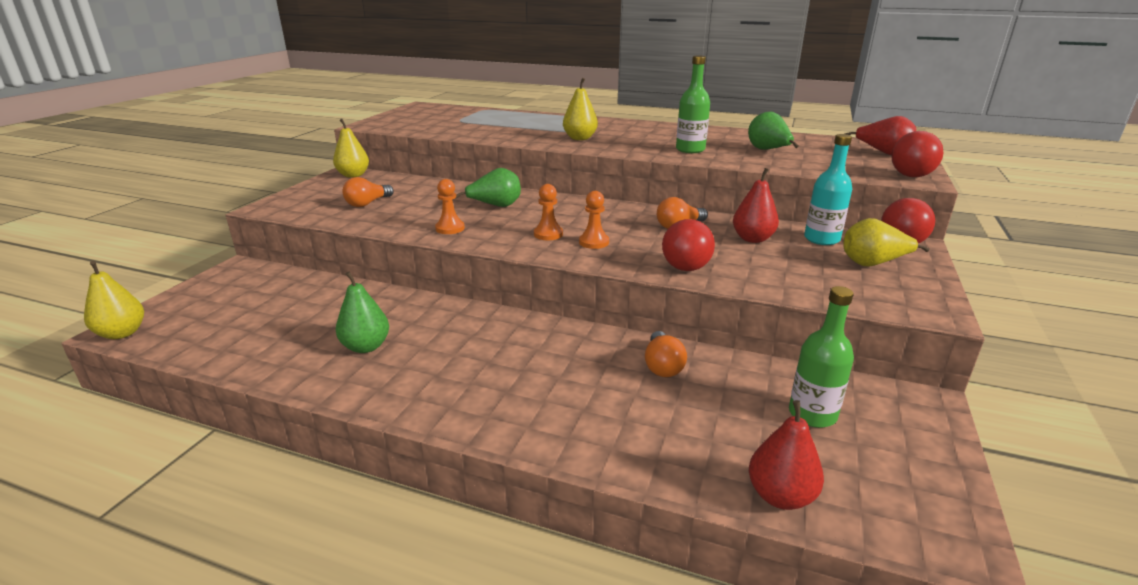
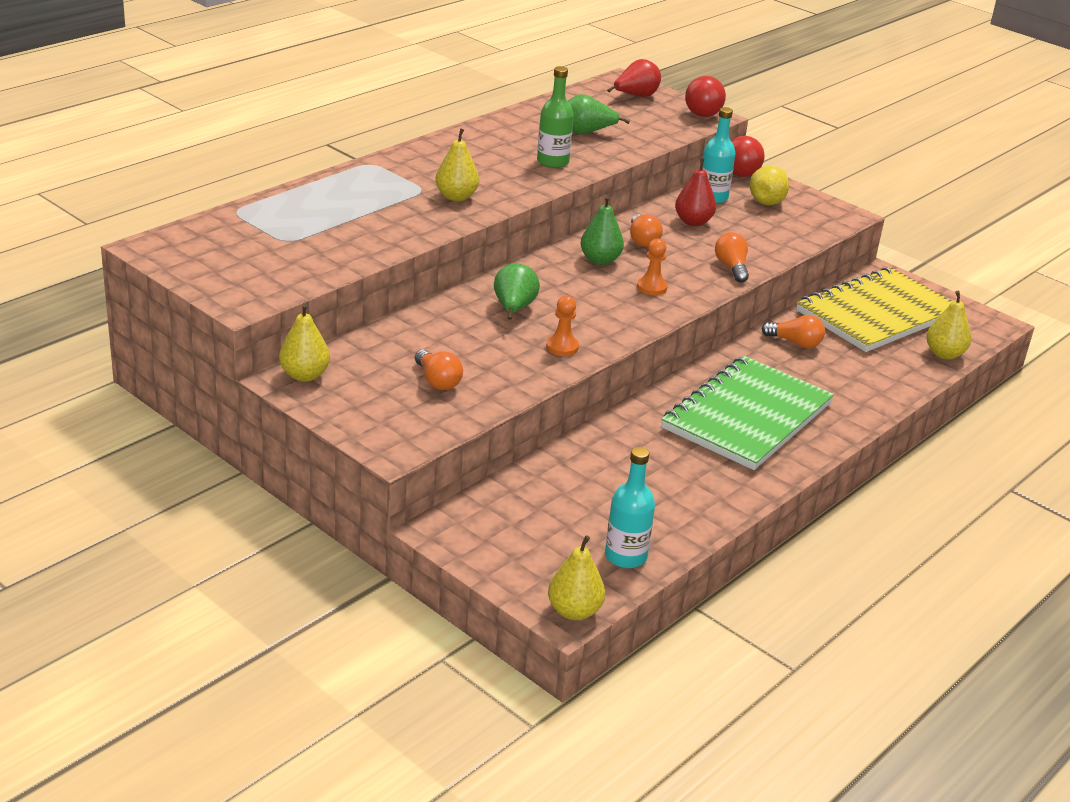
camera: 70 degrees left, 5 degrees up
green pear [336,272,389,353] -> green pear moved to [581,196,624,265]
orange pawn [534,184,563,240] -> none
red ball [662,219,715,271] -> orange light bulb [715,232,749,282]
red pear [749,400,824,510] -> yellow pear [926,291,971,359]
green bottle [789,286,854,428] -> yellow notebook [796,267,952,352]
none -> turquoise bottle [605,447,655,568]
none -> green notebook [661,356,834,470]

